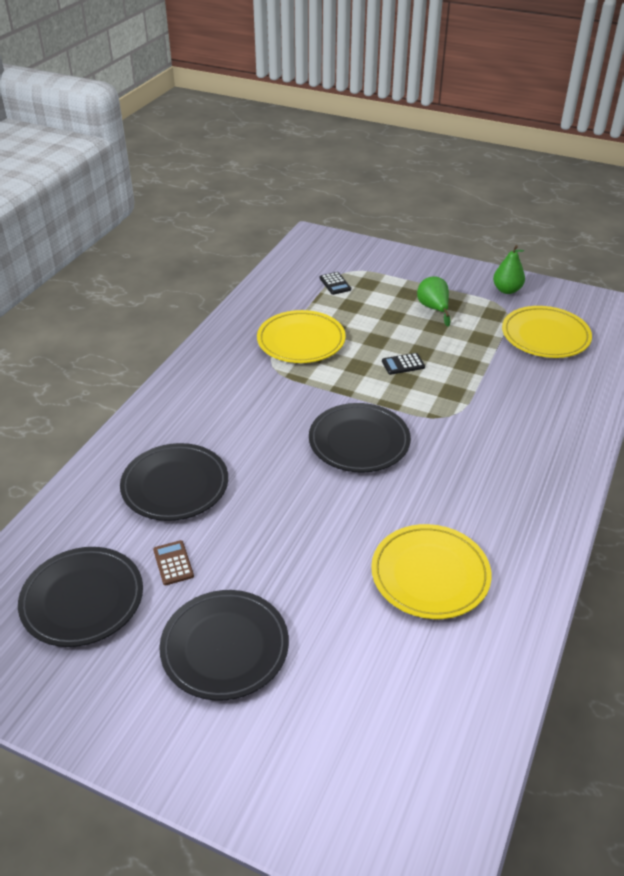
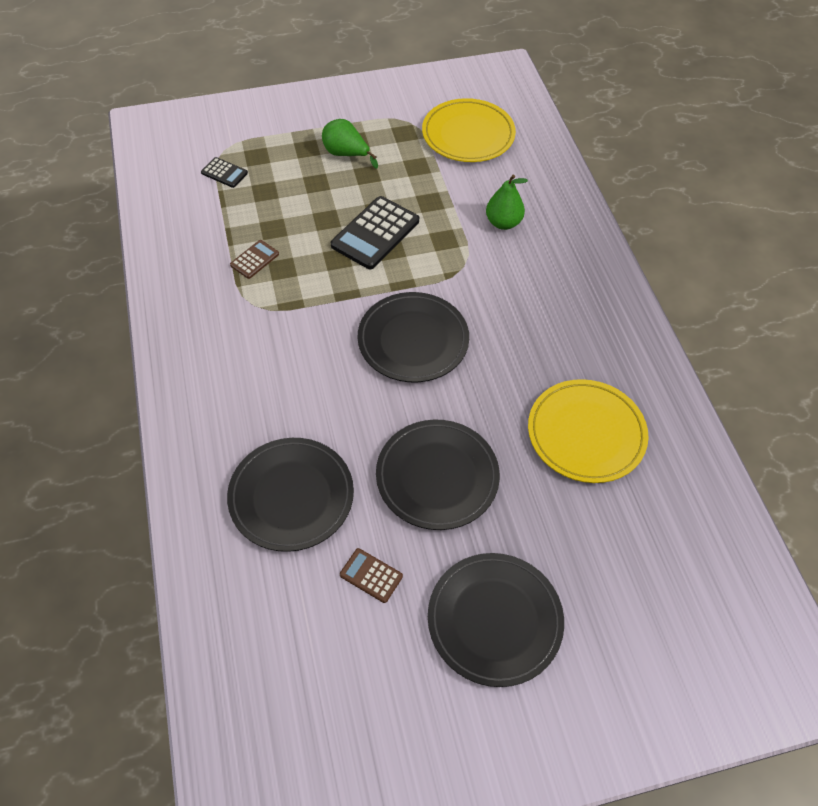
camera: 40 degrees left, 15 degrees up
black plate [18,547,143,647] -> black plate moved to [376,419,500,530]
yellow plate [257,310,346,363] -> brown calculator [230,240,279,279]
black calculator [382,353,425,375] -> black calculator [331,196,419,269], size x1.95
green pear [493,245,525,294] -> green pear moved to [486,175,528,230]

